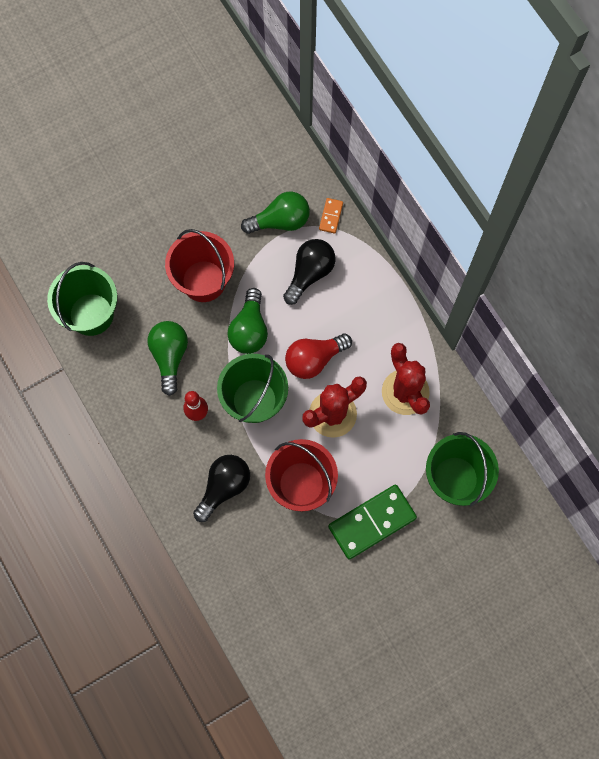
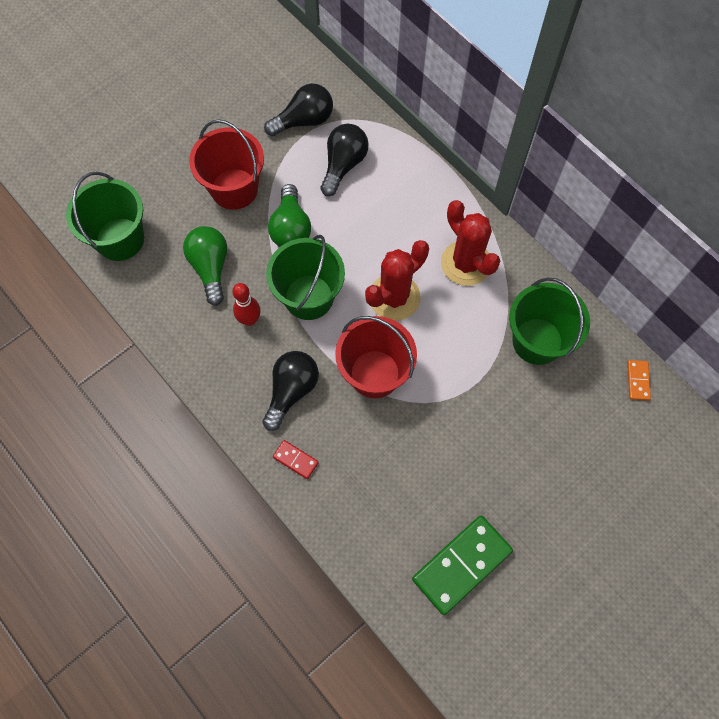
camera: 10 degrees left, 5 degrees down
green light bulb [241,192,310,234] -> black light bulb [264,83,333,136]
red light bulb [285,334,352,379] -> none
orange domino [319,198,343,234] -> orange domino moved to [627,360,651,401]
green domino [328,485,417,560] -> green domino moved to [412,515,513,615]
none -> red domino [273,440,319,479]

